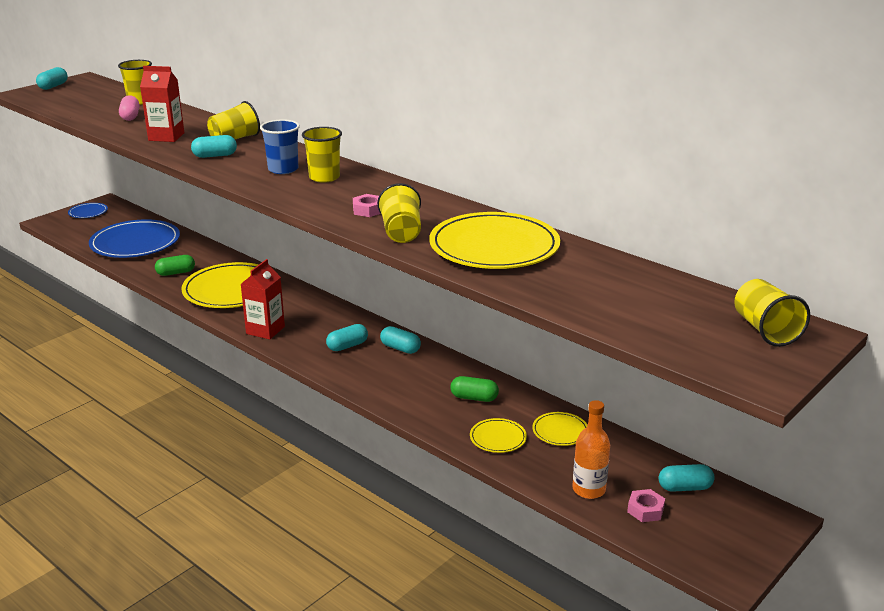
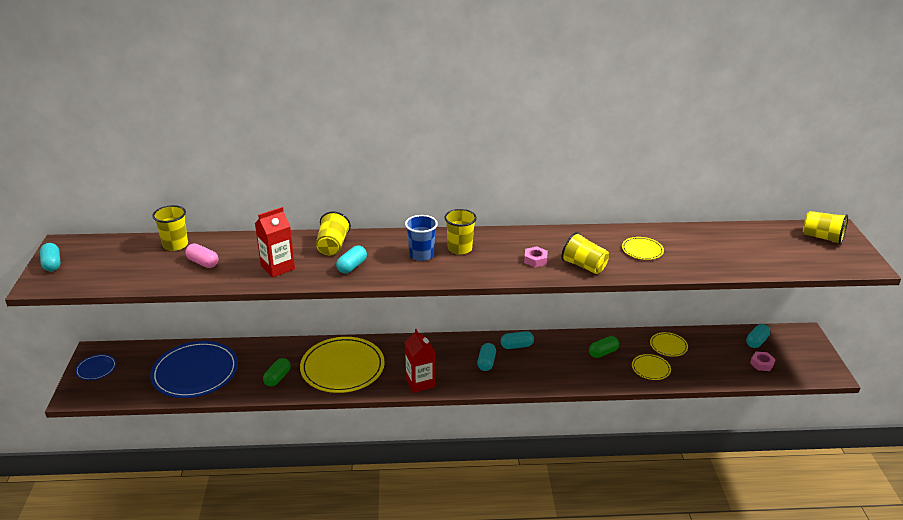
camera: 45 degrees left, 5 degrees up
yellow plate [429,212,560,269] -> yellow plate [622,237,664,260], size x0.46
orange bottle [572,400,610,499] -> none

